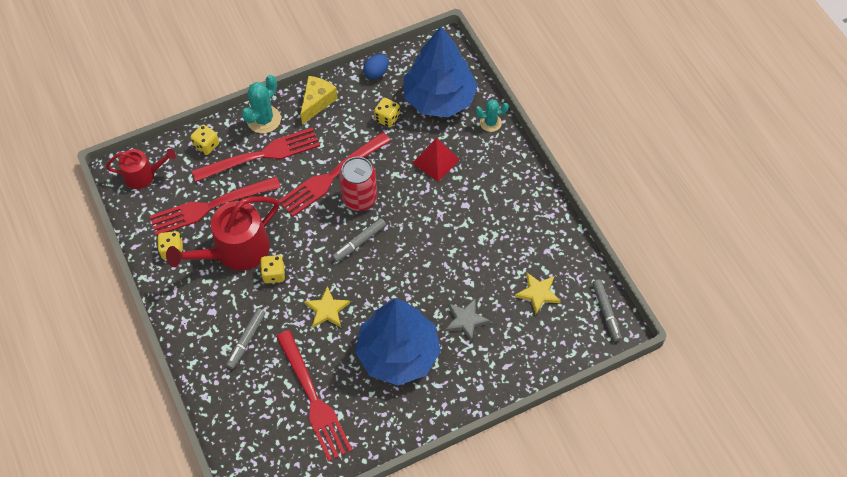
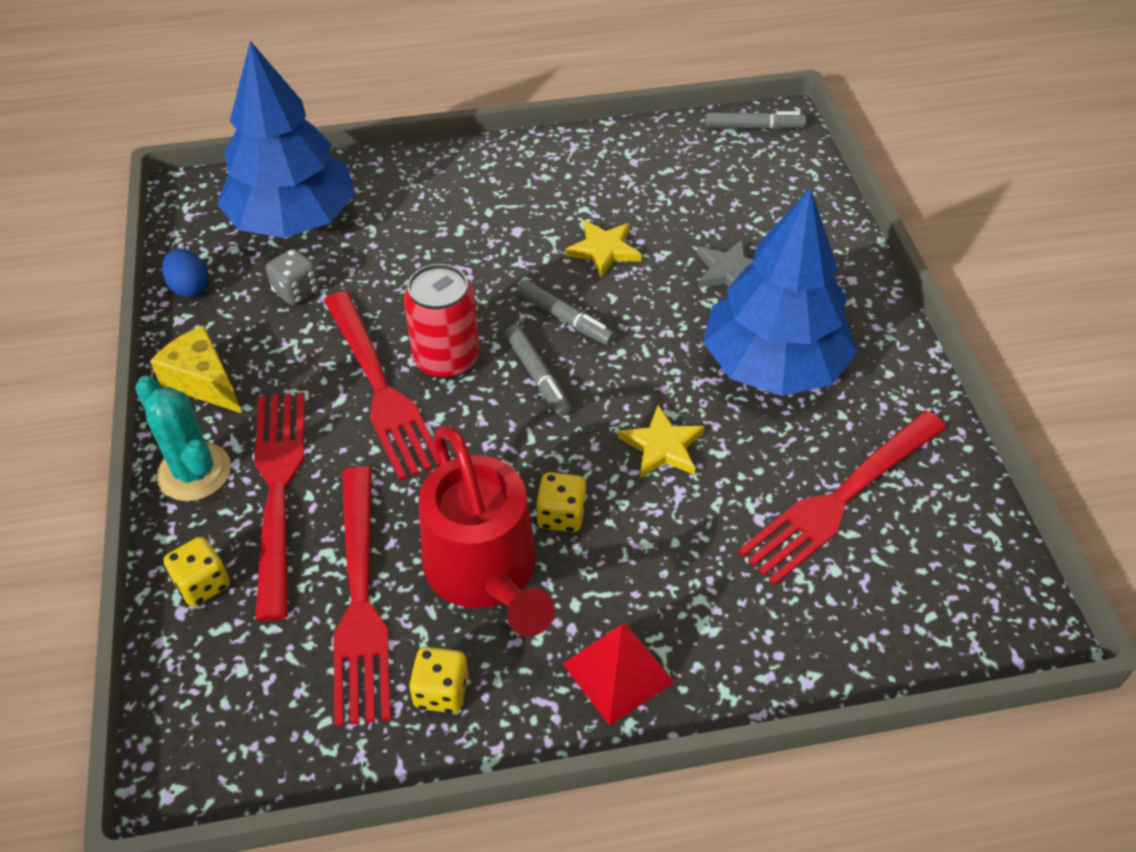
camera: 75 degrees left, 10 degrees down
red watering can [106,149,176,189] -> none
grey marker [226,308,265,369] -> grey marker moved to [517,280,615,345]
red fork [276,330,352,462] -> red fork turned 150 degrees clockwise [738,411,947,585]
yellow dice [374,98,400,127] -> grey dice [266,249,320,305]
red pyramid [412,138,460,182] -> red pyramid moved to [563,623,674,726]
turquoise cactus [476,99,509,132] -> none
yellow star [515,273,561,315] -> yellow star moved to [565,220,642,278]

